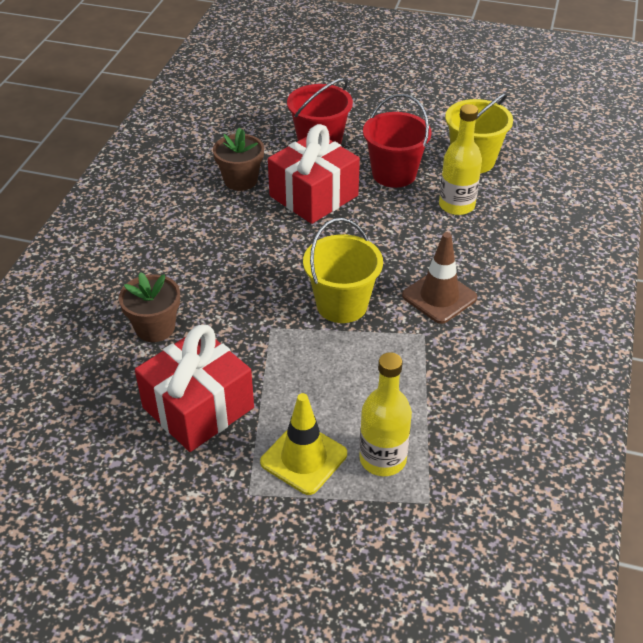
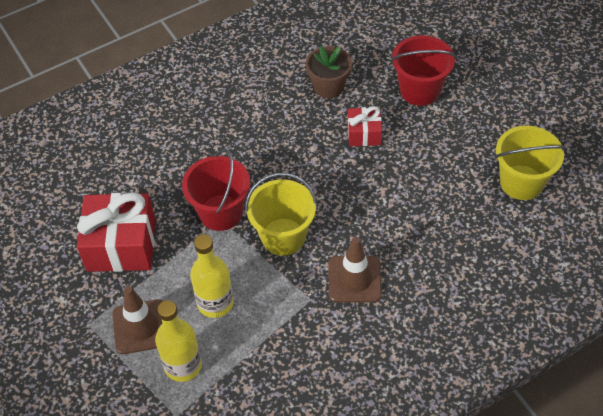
camera: 45 degrees right, 10 degrees up
brown flower pot [119,272,180,342] -> none
yellow traffic cone [260,393,347,495] -> brown traffic cone [112,286,163,354]
red gift [268,124,360,224] -> red gift [348,106,382,146], size x0.53
red bucket [363,94,431,188] -> red bucket moved to [182,149,250,231]
yellow bottle [439,104,482,215] -> yellow bottle moved to [190,234,234,318]

